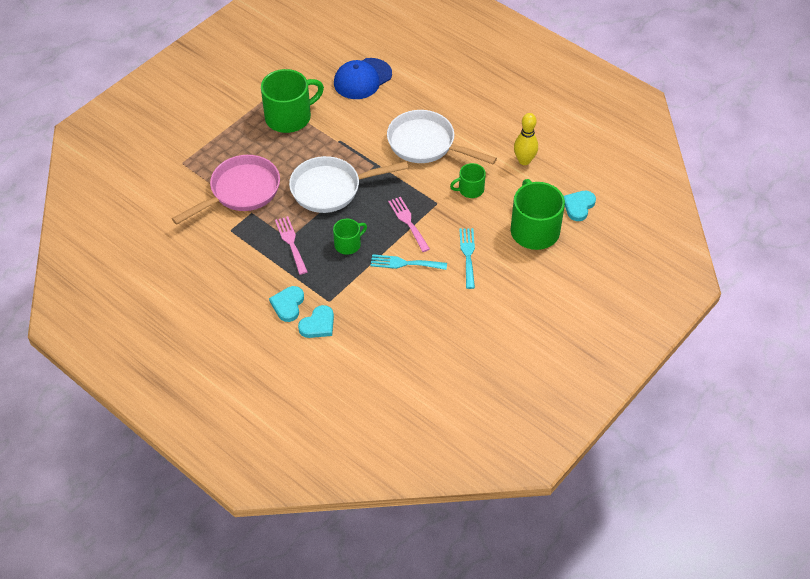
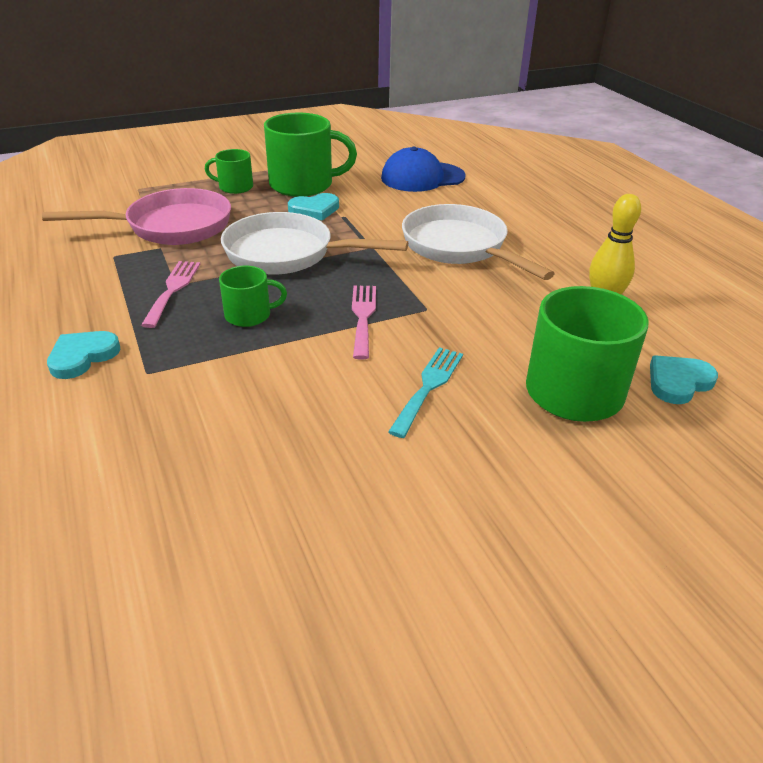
camera: 25 degrees right, 15 degrees down
turquoise heart [298,305,334,338] -> turquoise heart moved to [288,193,339,221]
turquoise fork [370,254,447,270] -> none
green mug [450,163,486,198] -> green mug moved to [205,149,253,194]

